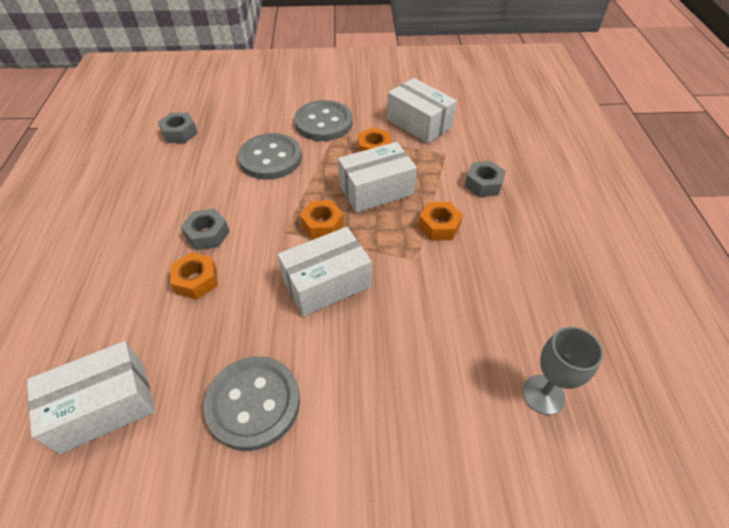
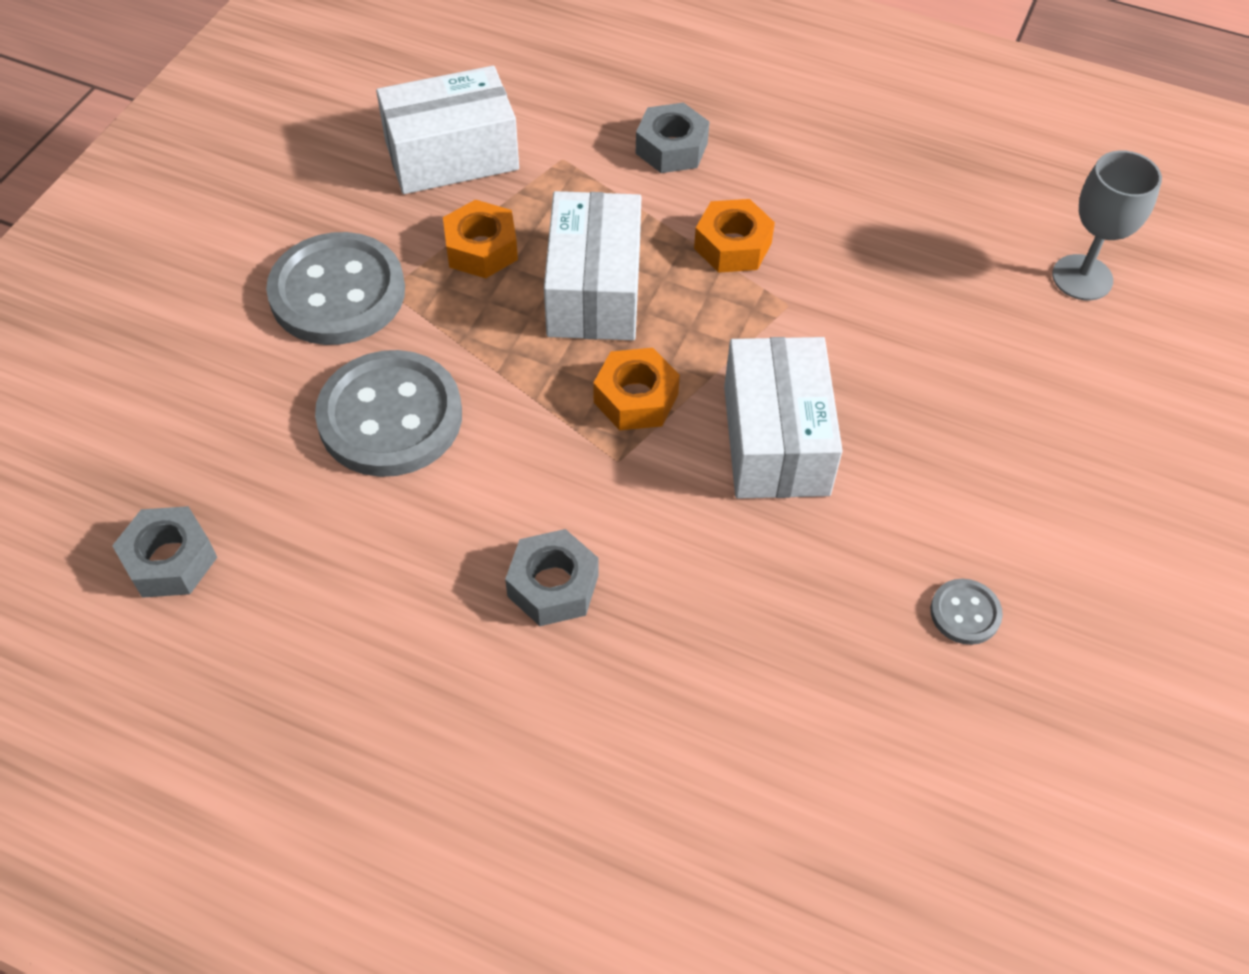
camera: 65 degrees left, 5 degrees up
white box [27,341,155,454] -> none
orange nut [170,252,218,300] -> none
grey button [203,356,300,451] -> grey button [930,579,1003,645], size x0.45

